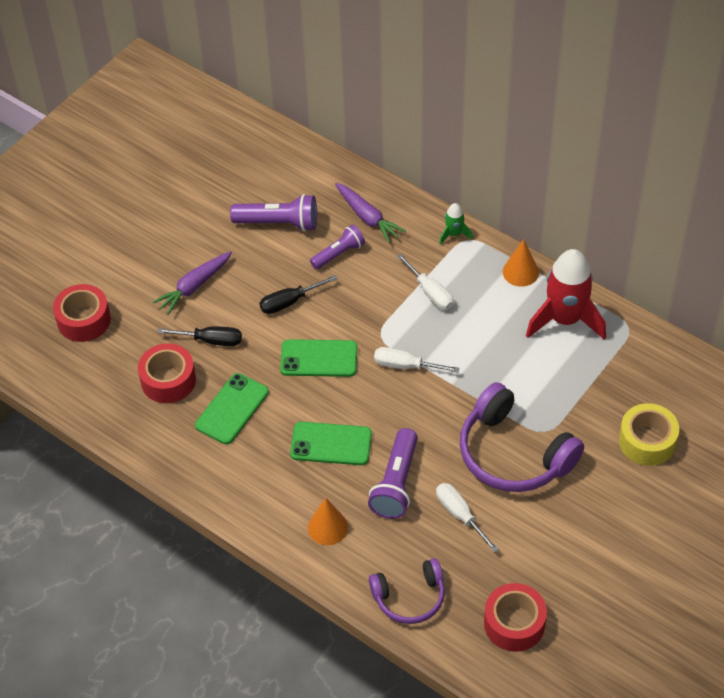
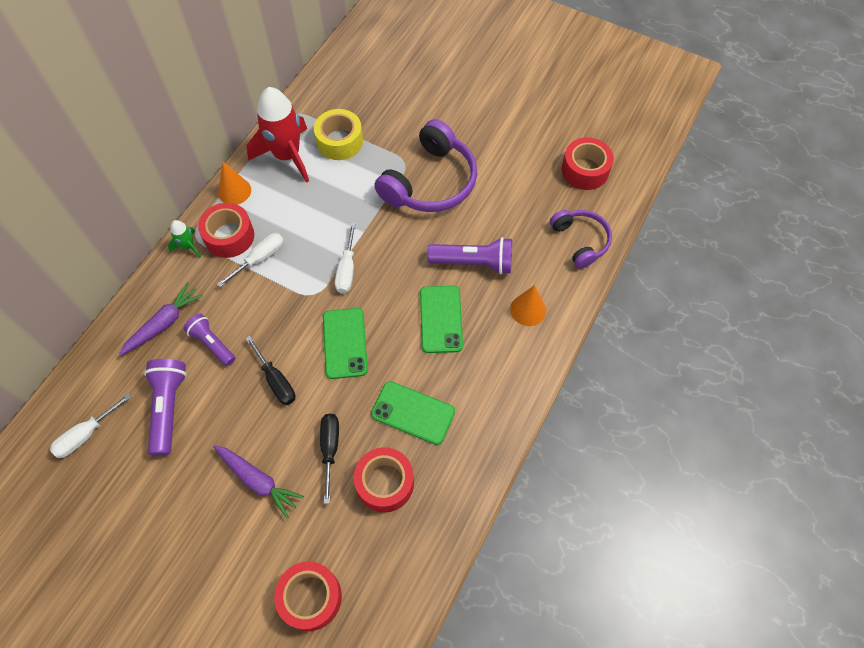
camera: 100 degrees left, 10 degrees up
white screwdriver [436,483,499,553] -> white screwdriver moved to [50,393,131,458]
yellow tape [619,403,679,466] -> yellow tape moved to [314,109,363,160]
none -> red tape [198,203,254,258]

